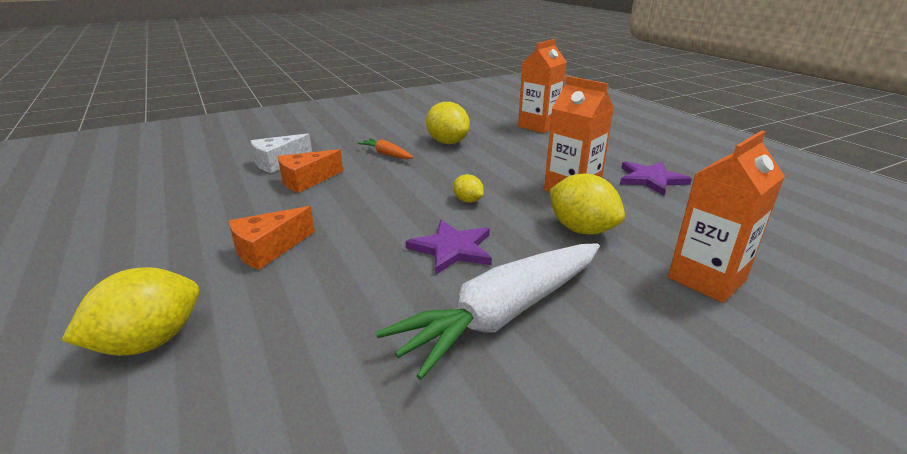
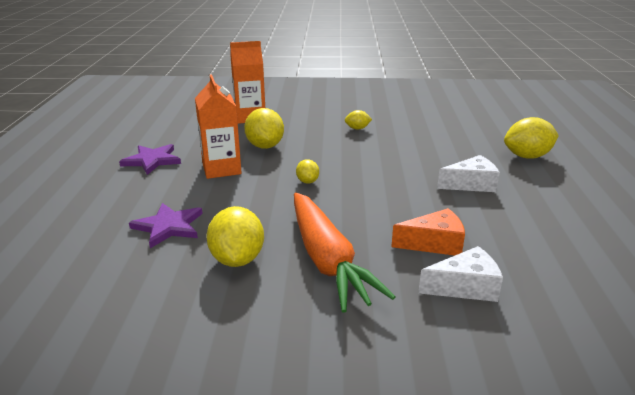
camera: 150 degrees left, 0 degrees up
orange cheese [229,206,315,270] -> white cheese [437,155,500,192]
orange carrot [358,138,414,159] -> orange carrot [294,192,395,313], size x2.21
white carrot [376,243,600,380] -> yellow lemon [345,110,372,130]
purple star [406,220,492,274] -> purple star moved to [129,203,203,248]
orange carton [518,39,567,133] -> none

